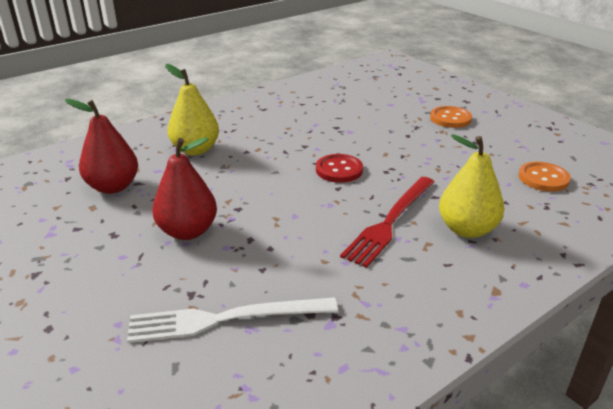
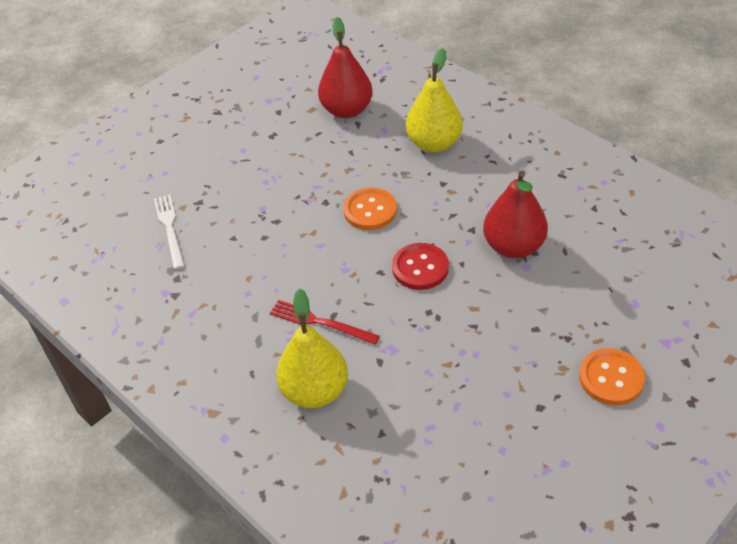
camera: 85 degrees right, 15 degrees up
white fork [127,297,338,343] -> white fork [154,195,185,269], size x0.63
red pear [152,137,217,240] -> red pear moved to [483,171,548,258]
red fork [340,177,434,268] -> red fork [270,300,380,345], size x0.63
orange button [518,162,571,192] -> orange button moved to [343,188,397,230]

